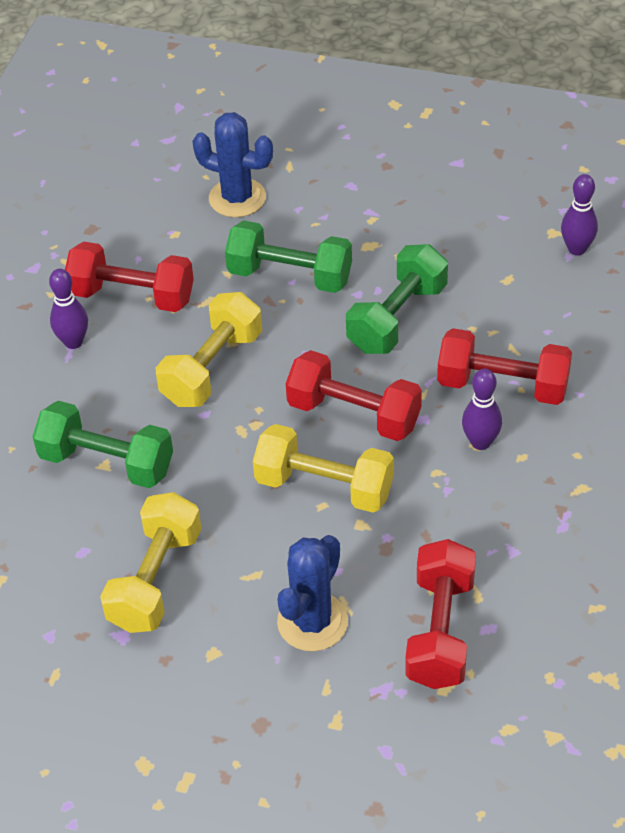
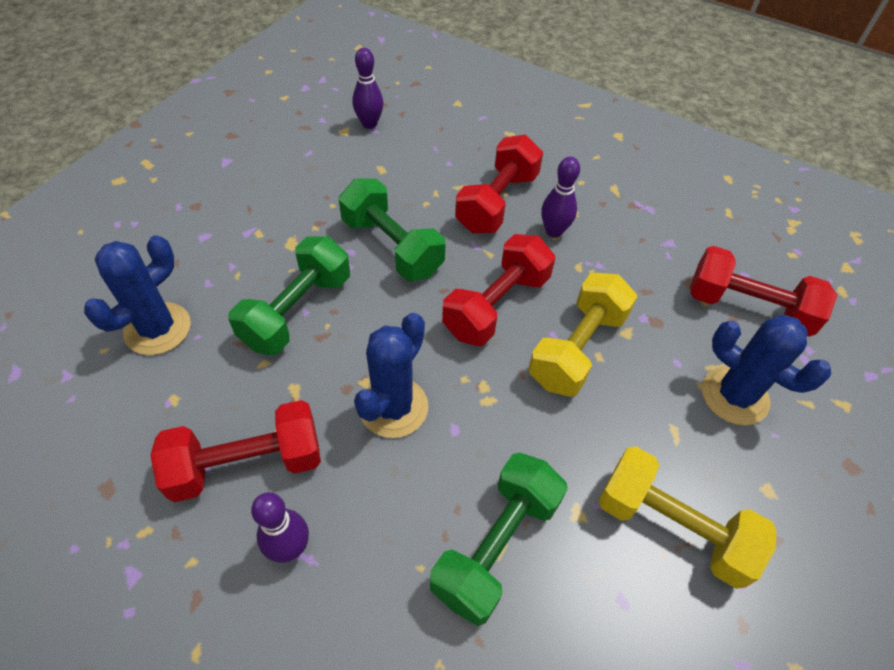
camera: 80 degrees left, 5 degrees up
red dumbbell [65,241,194,312] -> red dumbbell turned 45 degrees clockwise [150,400,321,502]
yellow dumbbell [156,292,262,407] -> blue cactus [354,313,428,438]

